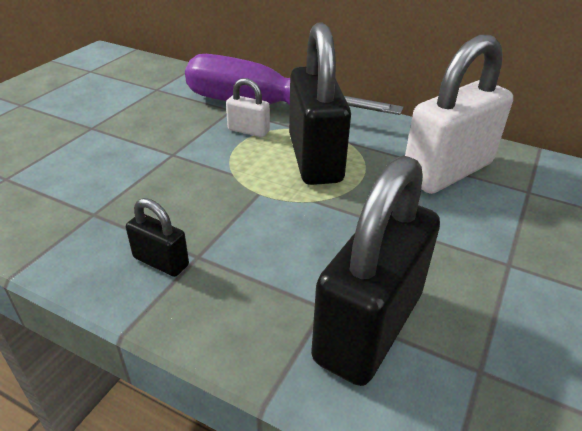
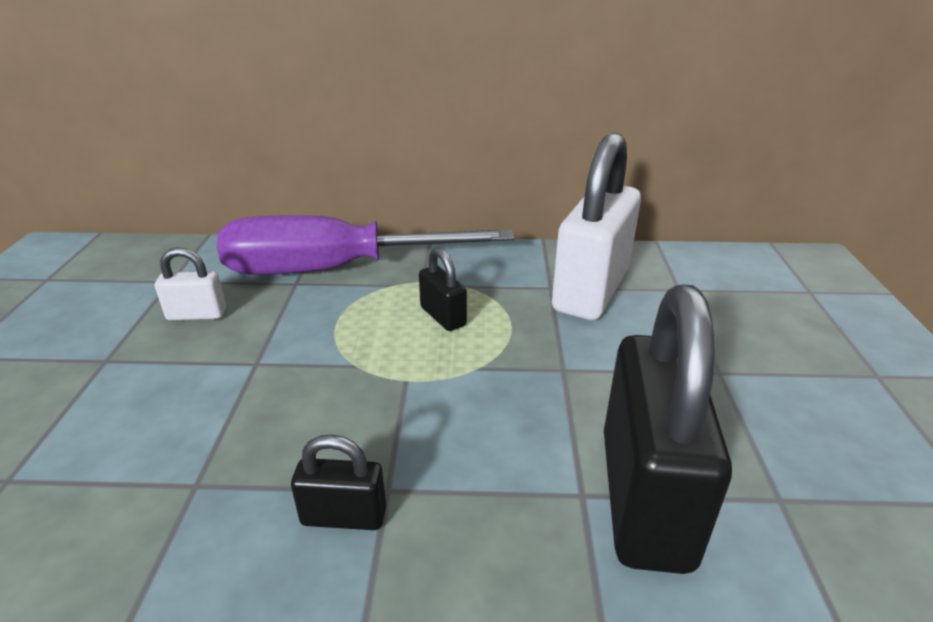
camera: 25 degrees left, 5 degrees down
white padlock [226,78,270,137] -> white padlock moved to [155,247,226,320]
black padlock [289,23,351,185] -> black padlock [419,248,467,331], size x0.45

